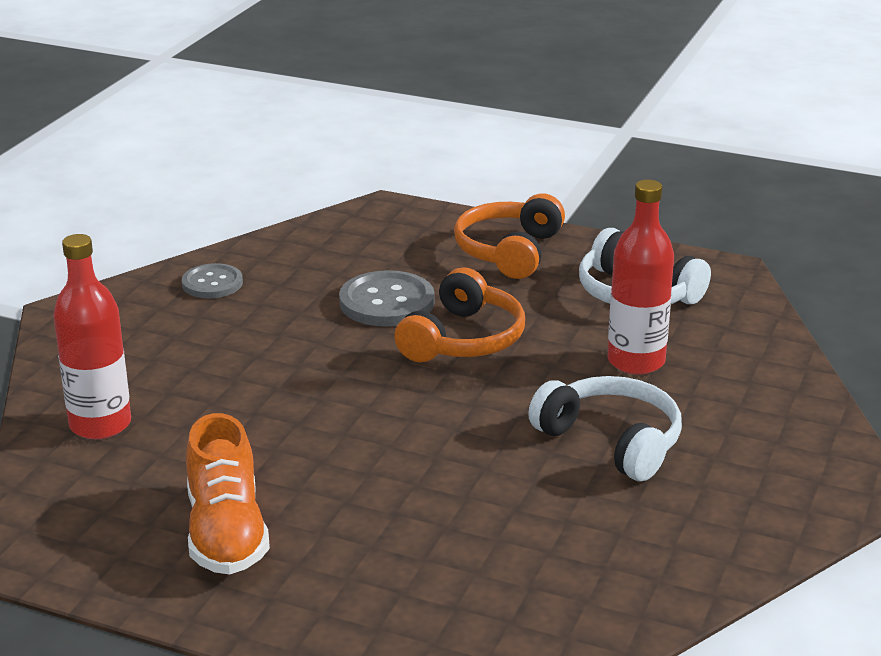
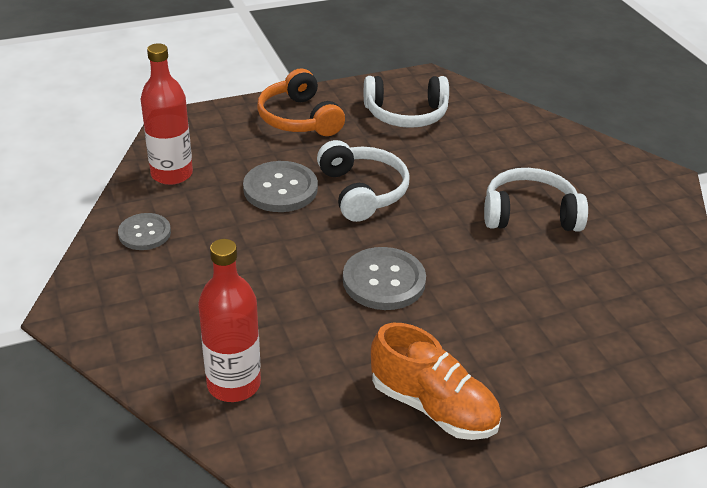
camera: 45 degrees left, 10 degrees up
orange headphones [394,267,525,362] -> white headphones [317,140,410,222]
red bottle [608,180,674,375] -> red bottle moved to [141,43,193,185]
none -> grey button [343,247,426,310]

